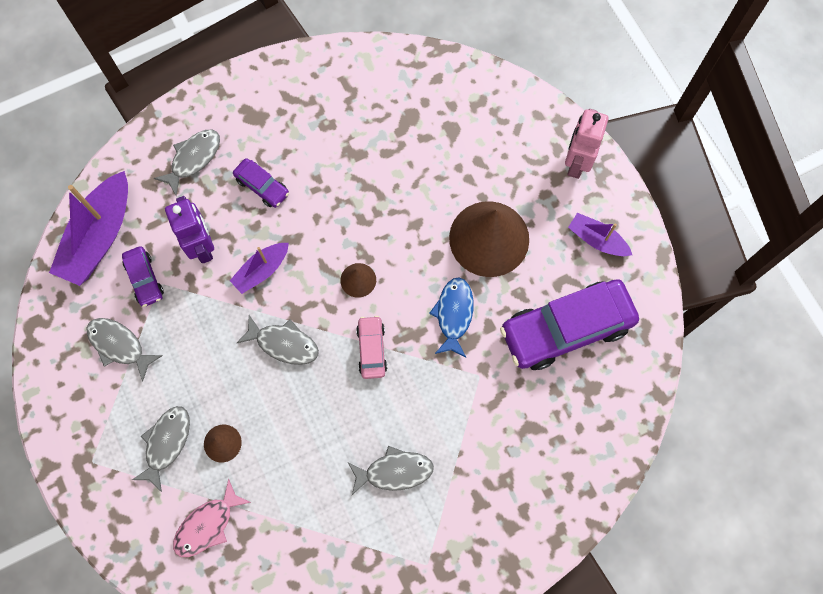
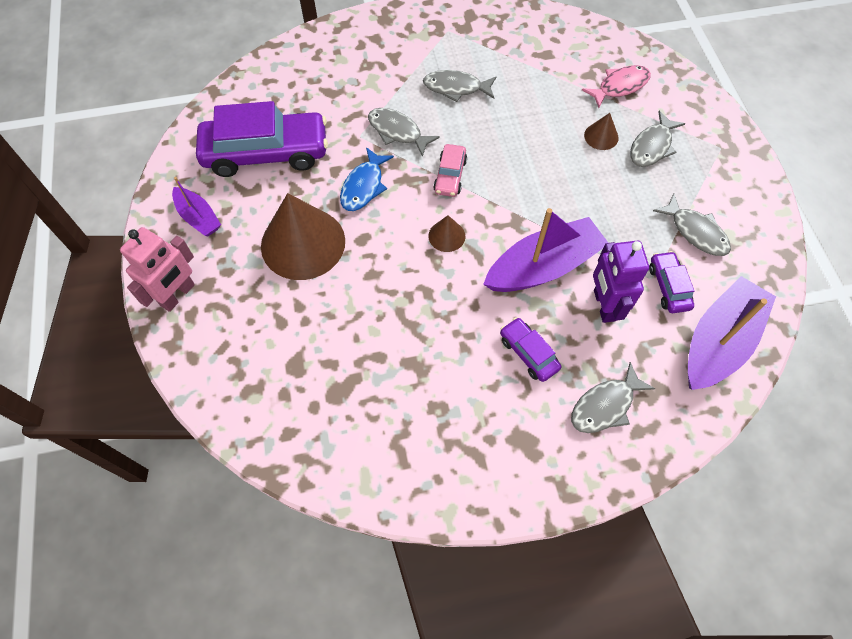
camera: 165 degrees left, 10 degrees down
purple boat [230,243,289,294] -> purple boat [483,208,608,292], size x1.81
grey fish [237,315,319,365] -> grey fish moved to [368,108,440,157]

